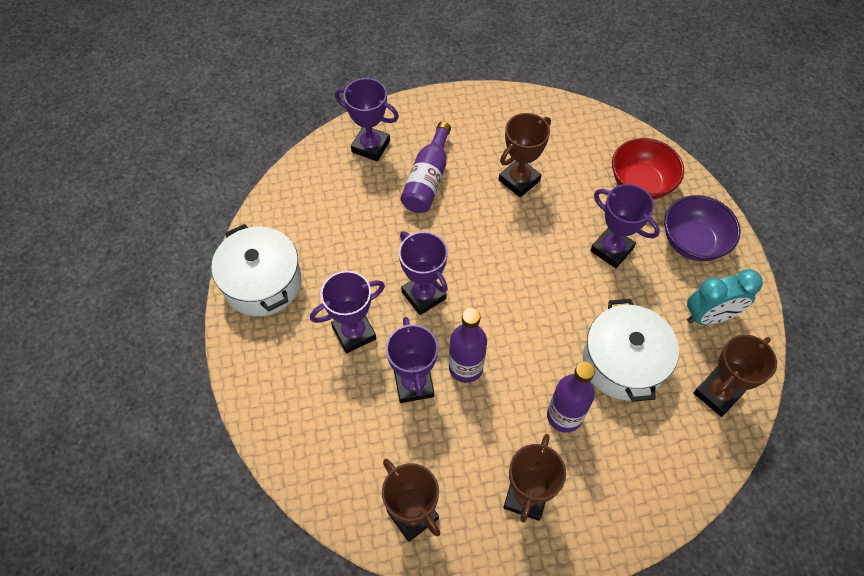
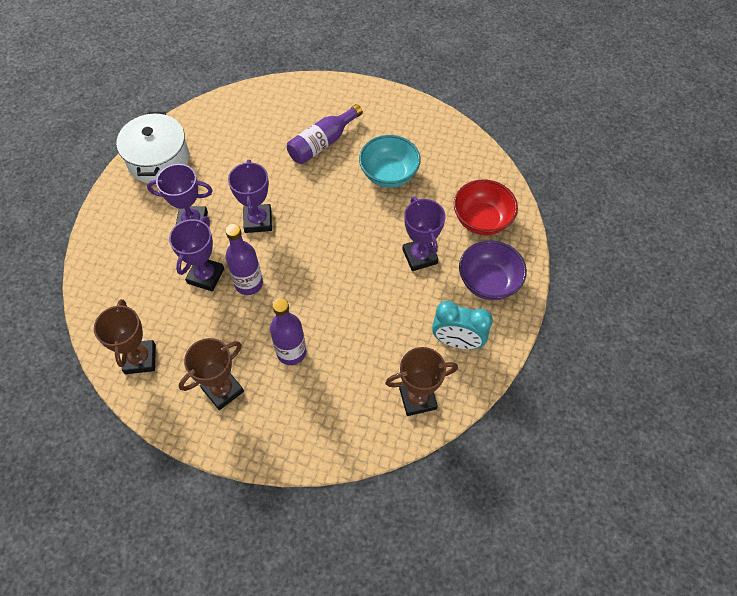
camera: 30 degrees right, 0 degrees up
purple trophy [335,78,399,161] -> none
brown trophy [499,113,551,197] -> turquoise bowl [359,135,421,188]
white pot [583,299,679,402] -> none

